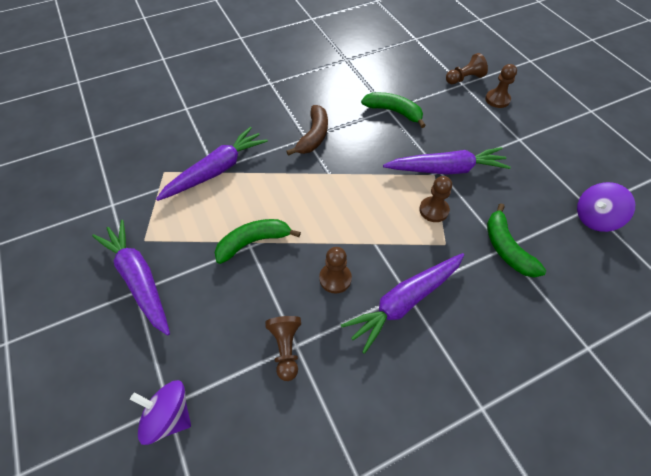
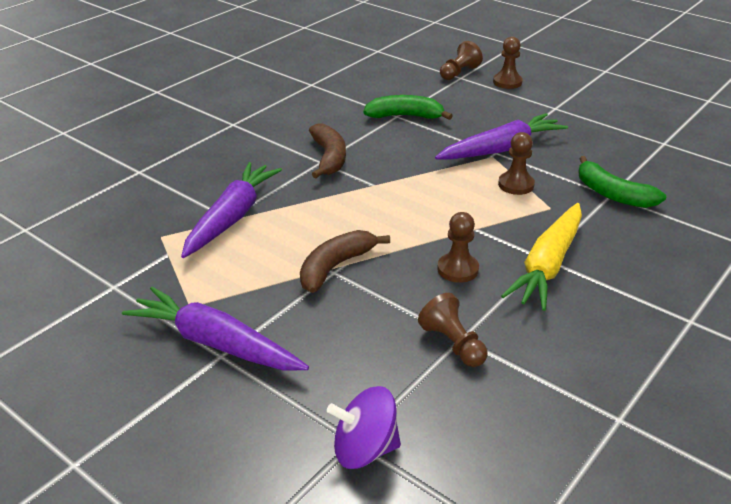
camera: 25 degrees left, 20 degrees down
green banana [215,219,301,264] -> brown banana [300,230,390,293]
purple carrot [341,253,464,354] -> yellow carrot [501,203,582,311]
purple spinning top [577,182,635,232] -> none

